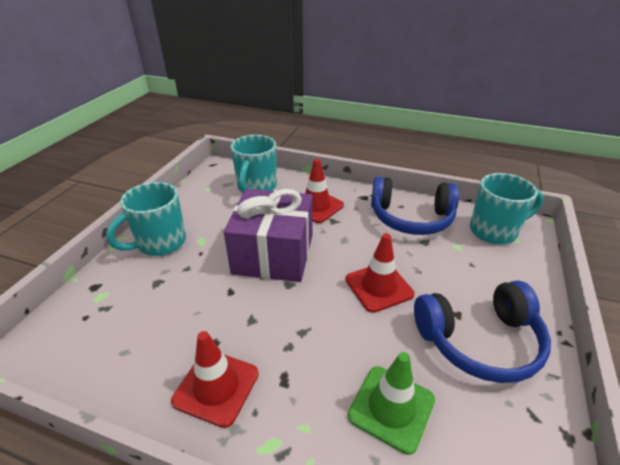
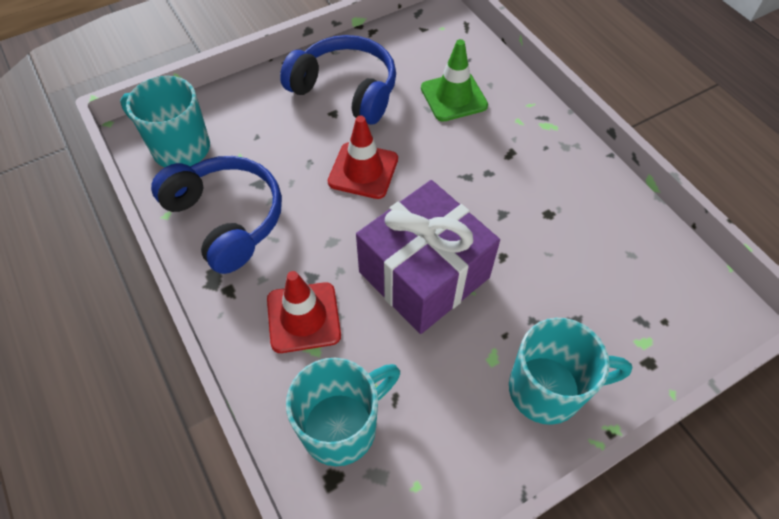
camera: 140 degrees left, 20 degrees up
red traffic cone [171,331,259,428] -> none

